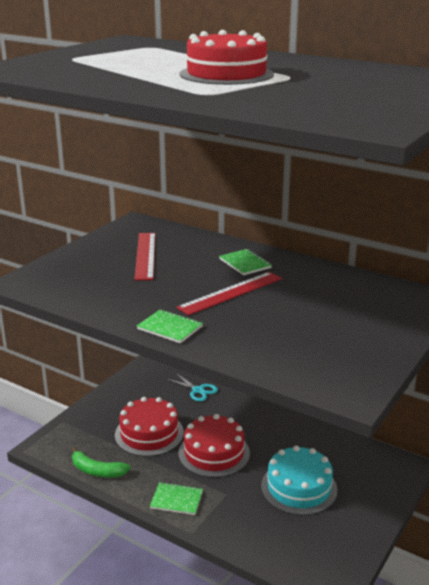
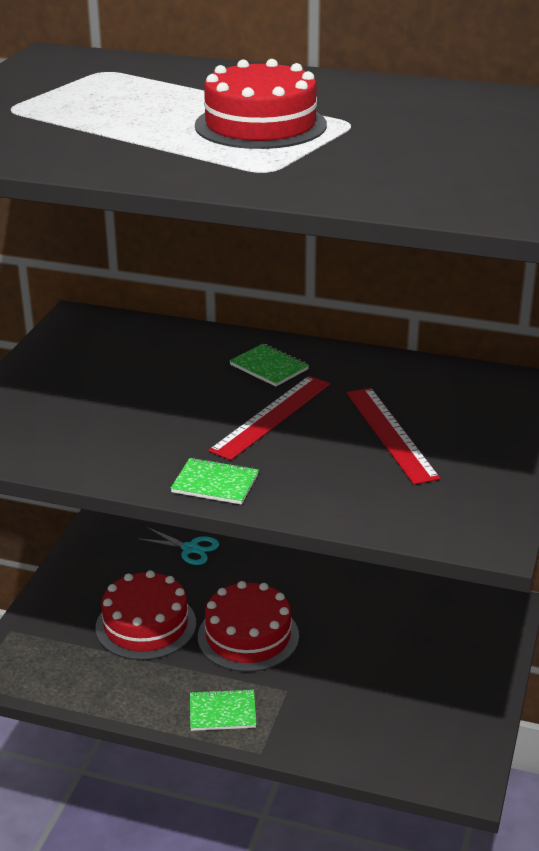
camera: 15 degrees left, 5 degrees up
green banana [72,446,131,477] -> none
red ruler [134,233,156,280] -> red ruler moved to [347,388,440,485]
turquoise cake [261,446,337,515] -> none

